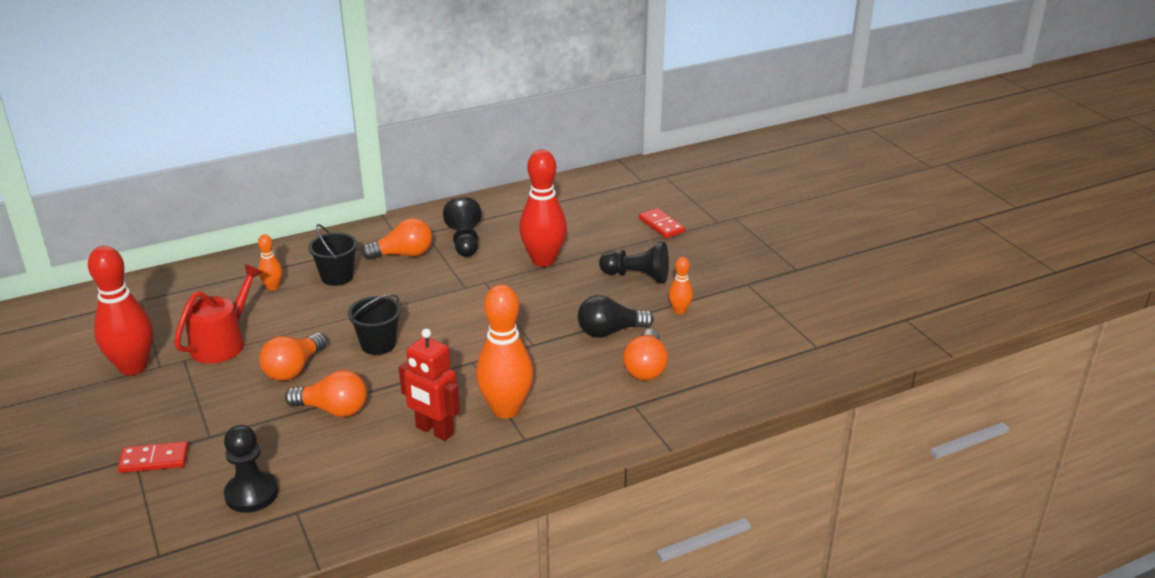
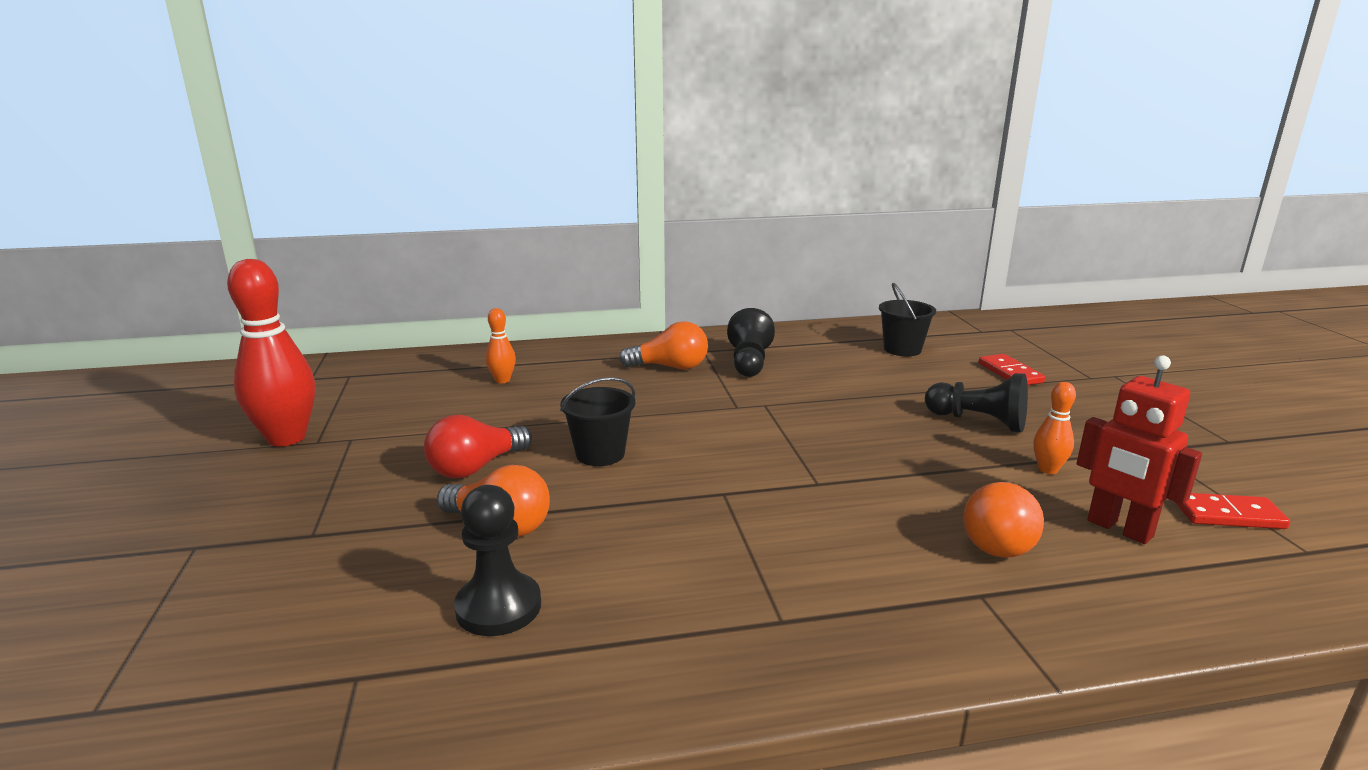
camera: 15 degrees right, 10 degrees down
red domino [118,441,189,473] -> red domino moved to [1174,493,1290,529]
red watering can [174,264,262,364] -> none
black pawn [224,425,278,513] -> black pawn moved to [454,485,541,636]
orange light bulb [259,333,327,381] -> red light bulb [424,415,532,479]
black bucket [308,224,358,286] -> black bucket moved to [879,282,936,356]
red robot [399,328,460,441] -> red robot moved to [1077,355,1202,544]
orange bowling pin [476,285,534,418] -> none
red bowling pin [519,149,567,267] -> none
black light bulb [578,295,654,338] -> none

